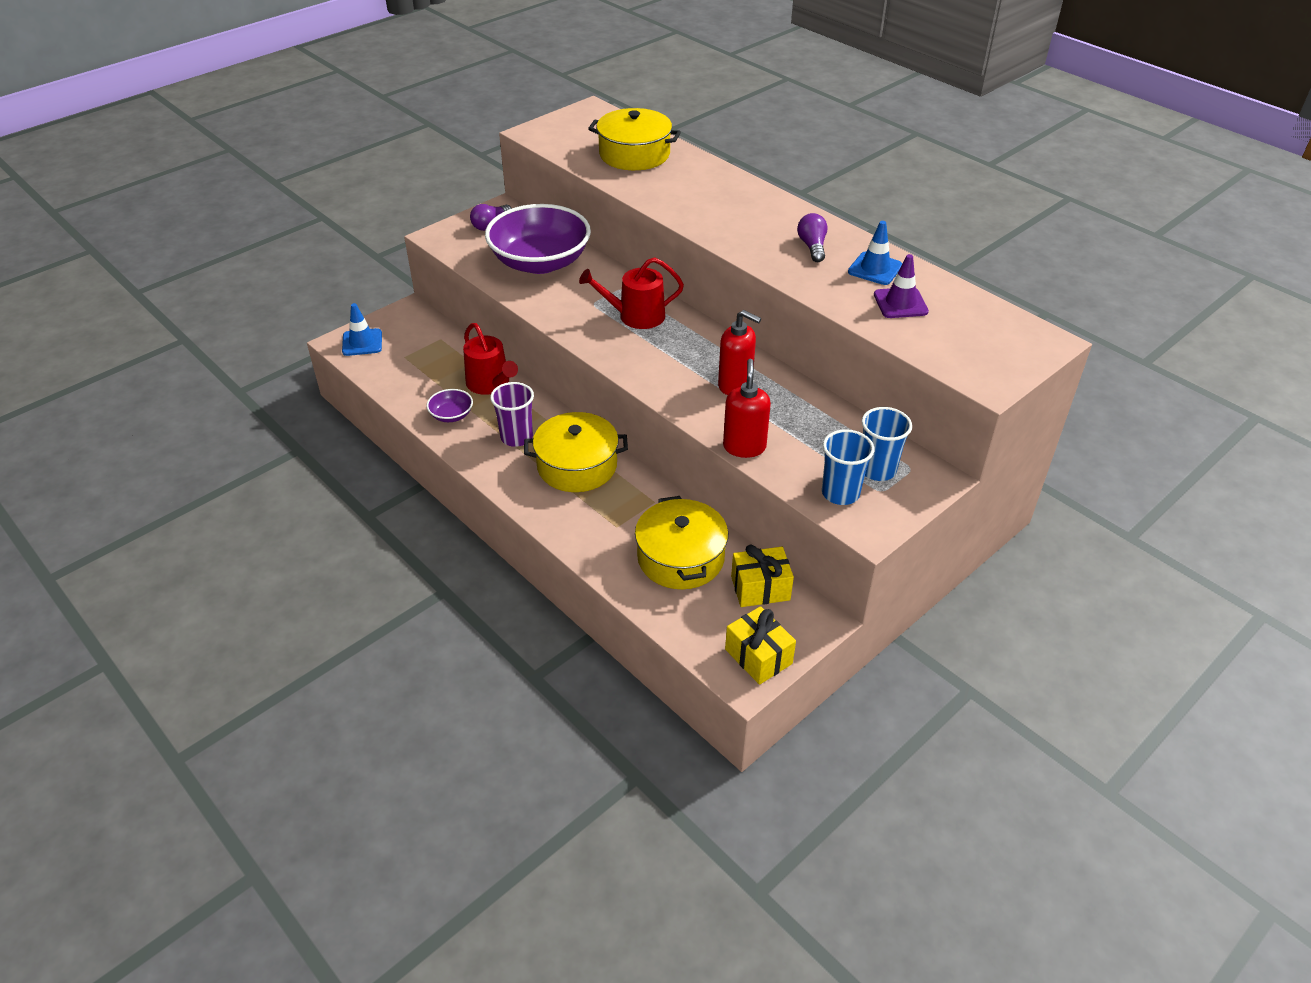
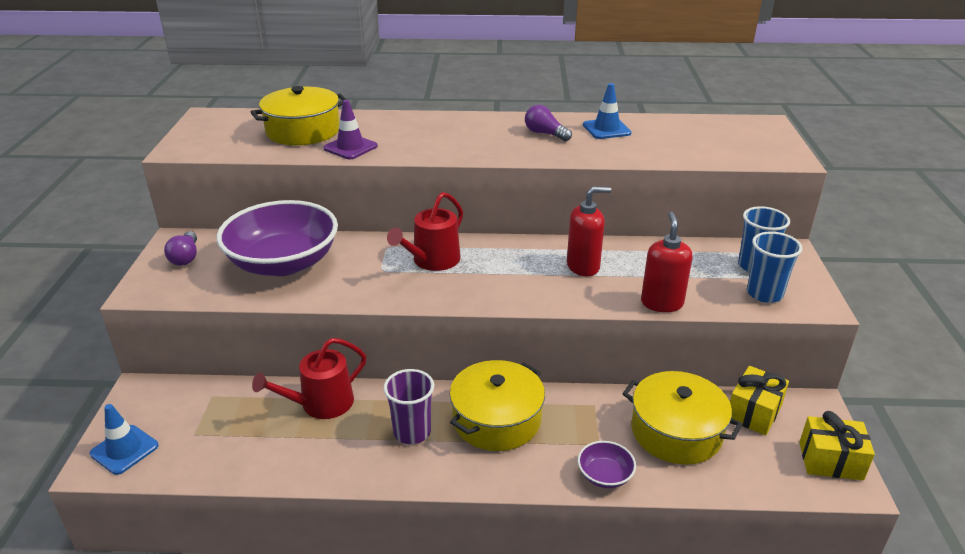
camera: 45 degrees left, 10 degrees down
purple bowl [426,389,473,422] -> purple bowl moved to [578,441,636,488]
red watering can [463,323,518,395] -> red watering can turned 135 degrees clockwise [252,338,366,419]
red soap dispenser [723,359,771,458] -> red soap dispenser turned 45 degrees clockwise [641,212,692,312]
purple traffic cone [874,254,929,318] -> purple traffic cone moved to [324,100,378,159]

